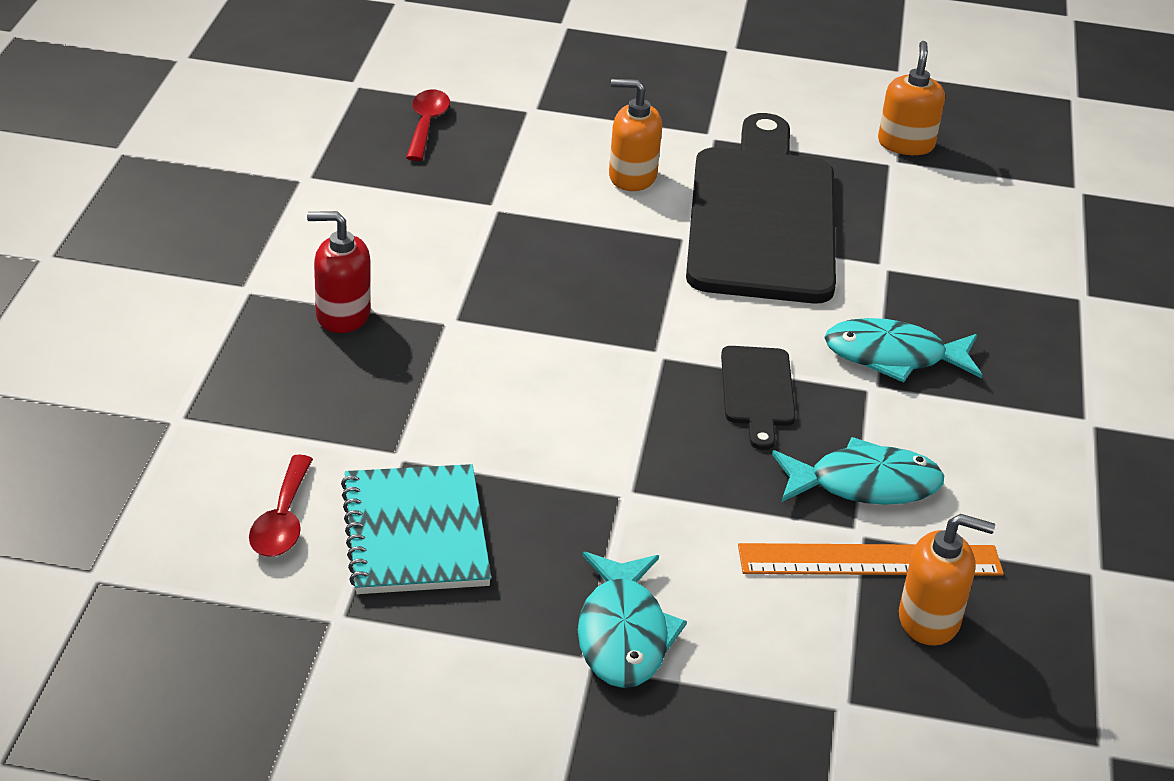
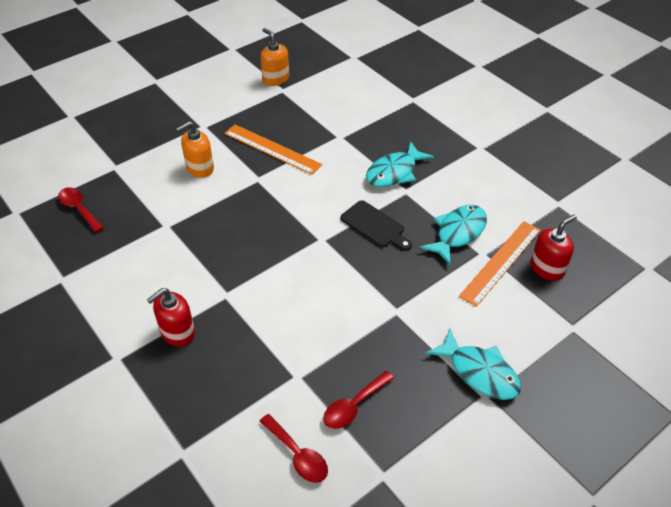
camera: 45 degrees left, 10 degrees up
turquoise notebook [341,464,492,594] -> red spoon [323,371,394,429]
black cutting board [686,113,836,303] -> orange ruler [224,124,322,175]
orange soap dispenser [899,514,995,646] -> red soap dispenser [530,215,577,281]

